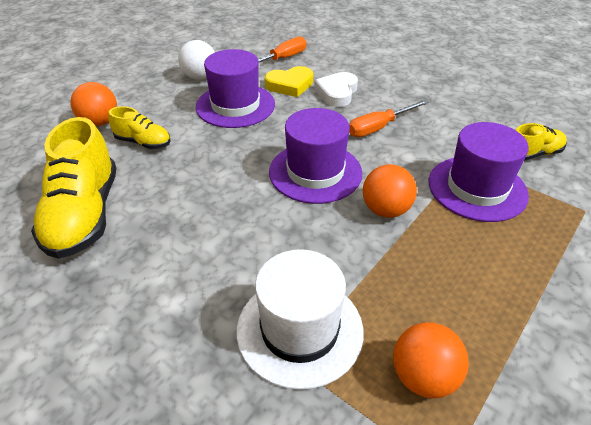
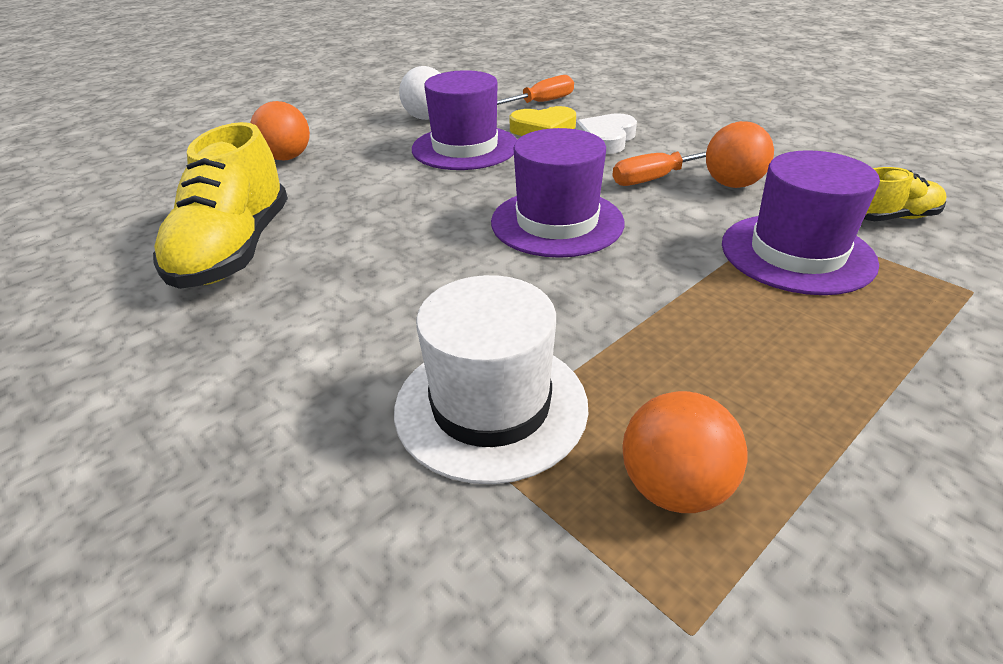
camera: 10 degrees right, 5 degrees down
yellow shoe [108,106,171,149] -> none
orange ball [363,164,417,218] -> orange ball moved to [706,121,774,188]

